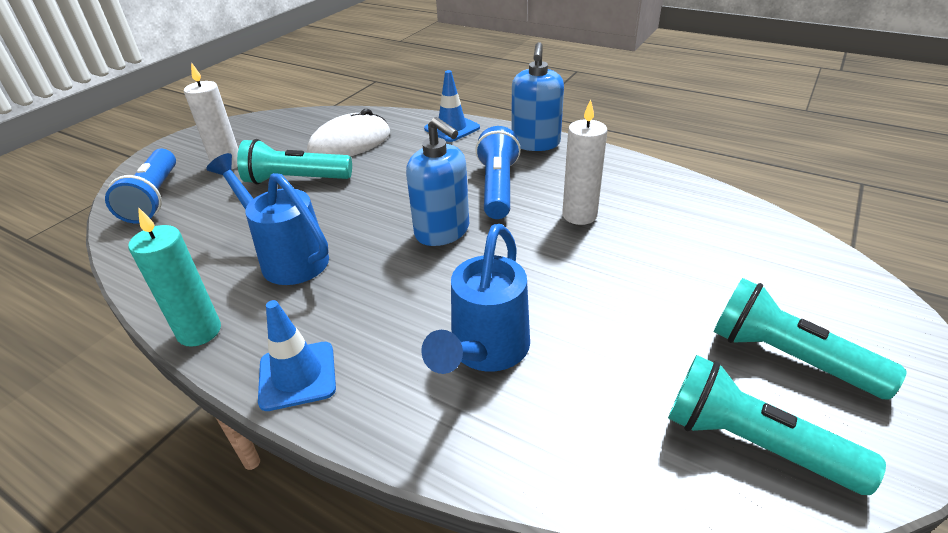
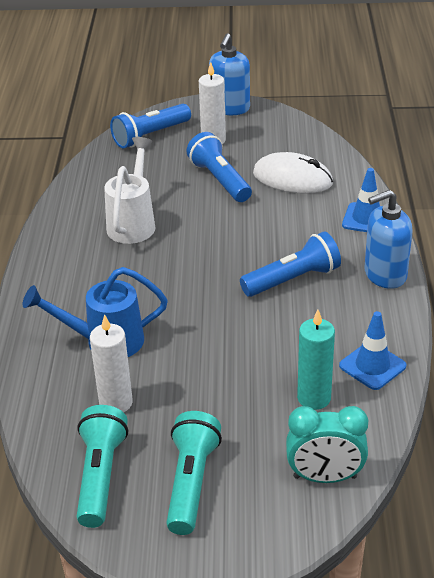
camera: 60 degrees right, 0 degrees up
turquoise candle [128,207,221,347] -> turquoise candle moved to [297,310,335,410]
blue watering can [206,153,329,285] -> white watering can [104,137,155,244]
turquoise flashlight [237,139,352,184] -> blue flashlight [186,132,252,202]
blue traffic cone [258,300,336,411] -> blue traffic cone moved to [339,311,406,390]
blue soap dispenser [406,117,469,246] -> blue soap dispenser moved to [209,33,250,115]
white candle [562,99,607,225] -> white candle moved to [90,314,133,412]
none -> turquoise clock [286,406,368,483]

